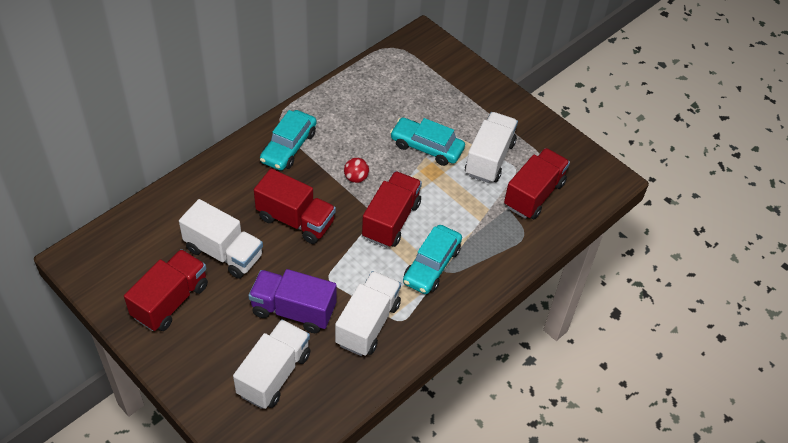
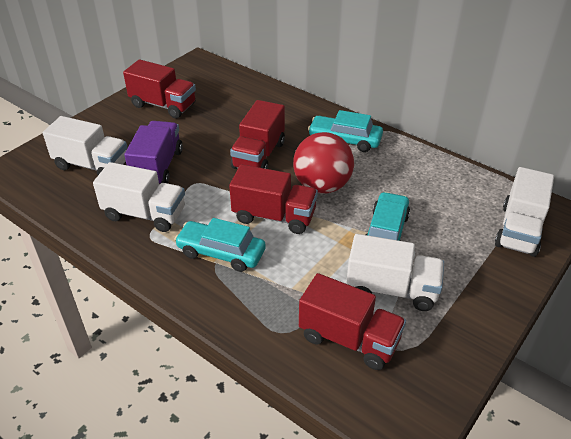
camera: 85 degrees right, 10 degrees down
white truck [179,199,263,279] -> white truck moved to [495,167,554,257]
red ball [344,158,369,183] -> red ball [293,132,354,194], size x2.27

